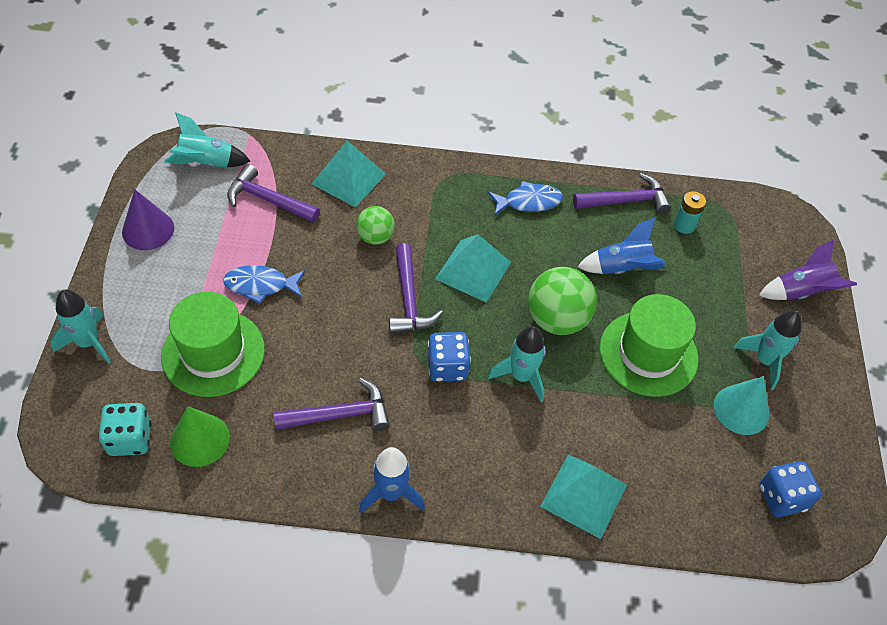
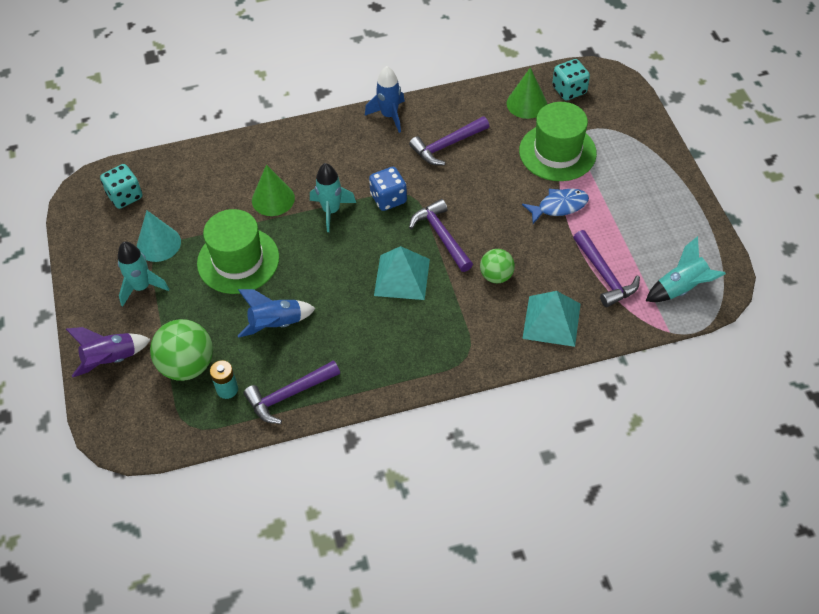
camera: 165 degrees right, 0 degrees up
turquoise rocket [50,290,111,364] -> none
purple cone [122,189,174,250] -> none
purple hammer [227,164,320,223] -> purple hammer turned 60 degrees clockwise [573,230,640,307]
blue fish [488,181,563,216] -> none
green ball [528,267,597,335] -> green ball moved to [150,319,213,381]
turquoise pyramid [540,454,627,539] -> none
blue dice [759,461,821,517] -> turquoise dice [100,164,142,209]
none -> green cone [252,165,295,216]

